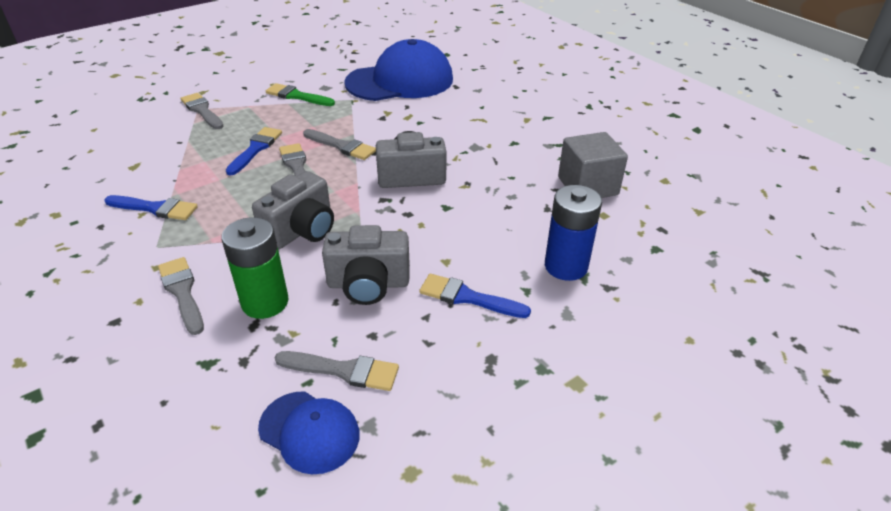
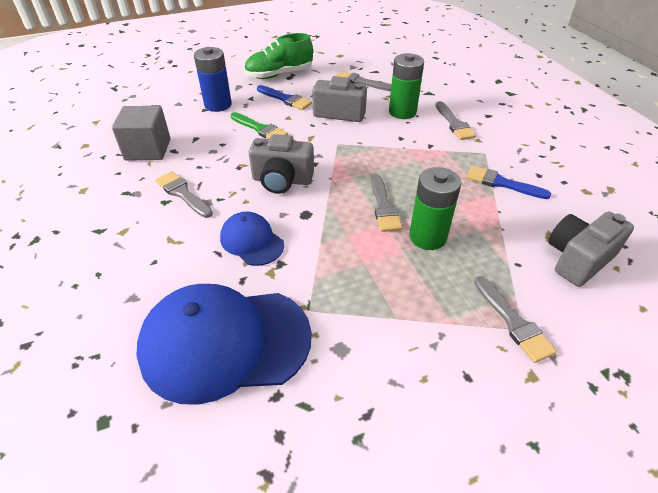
camera: 165 degrees left, 5 degrees up
blue brush [226,127,282,176] -> green battery [409,167,461,250]
grey camera [252,171,334,249] -> grey camera moved to [548,212,634,287]
blue cap [258,391,360,474] -> blue cap moved to [220,212,284,266]
green brush [266,83,335,106] -> green brush moved to [231,112,288,139]
grey brush [303,129,376,160] -> grey brush moved to [155,171,213,218]
none -> green shoe [244,33,313,79]

